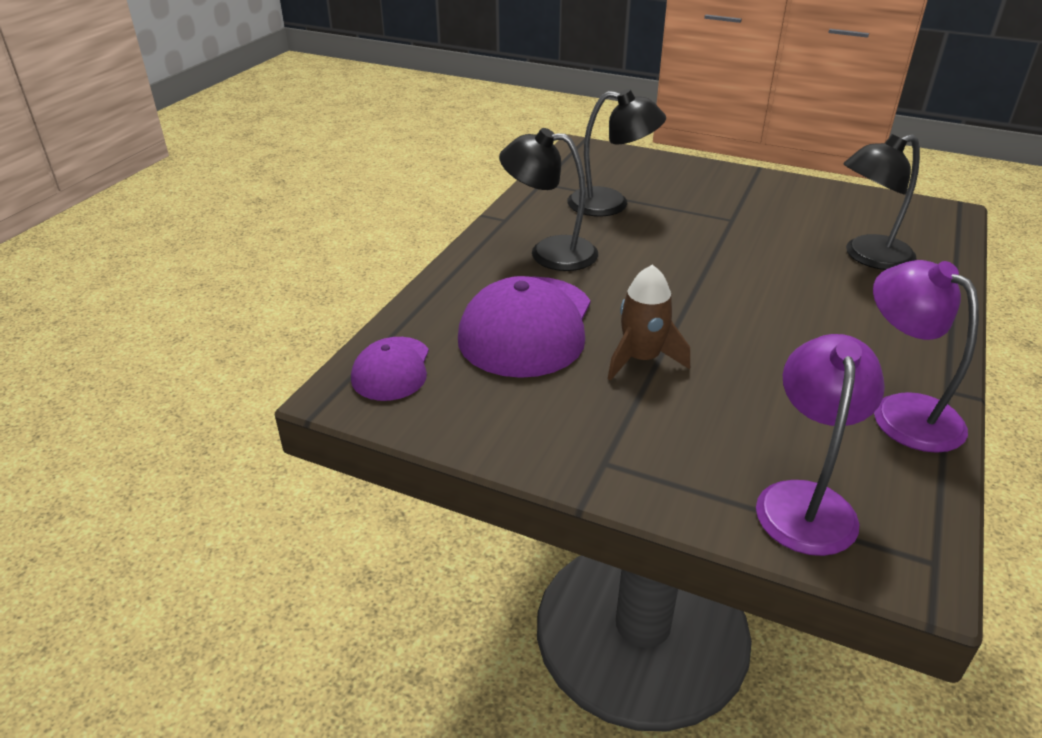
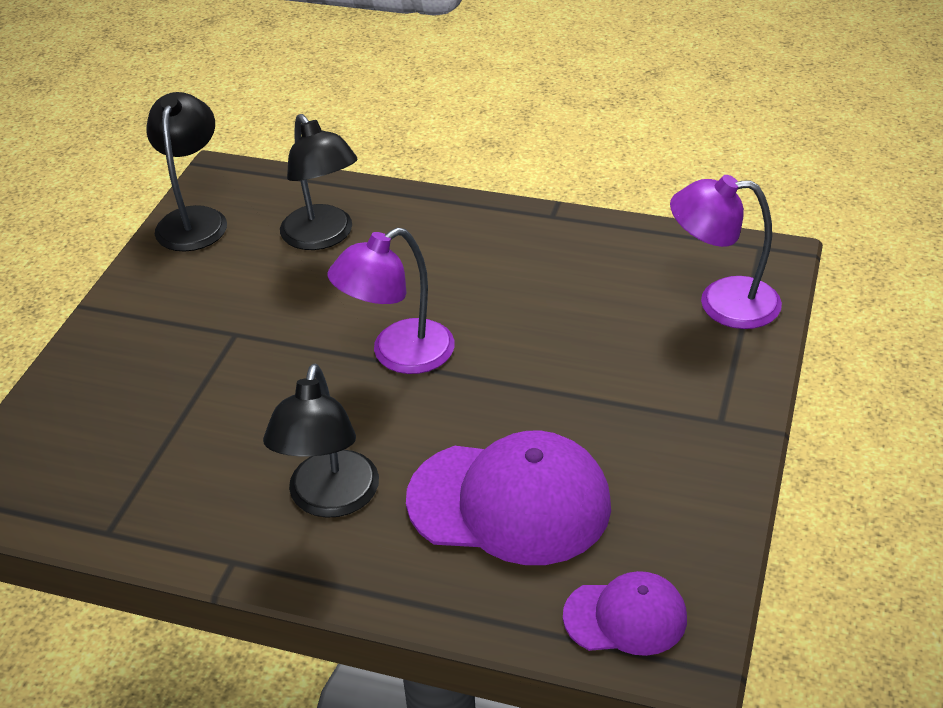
camera: 95 degrees left, 5 degrees up
black lamp [567,89,666,216] -> black lamp moved to [146,92,227,252]
brown rocket [608,265,690,381] -> none
purple lamp [873,260,979,453] -> purple lamp moved to [327,228,455,374]

